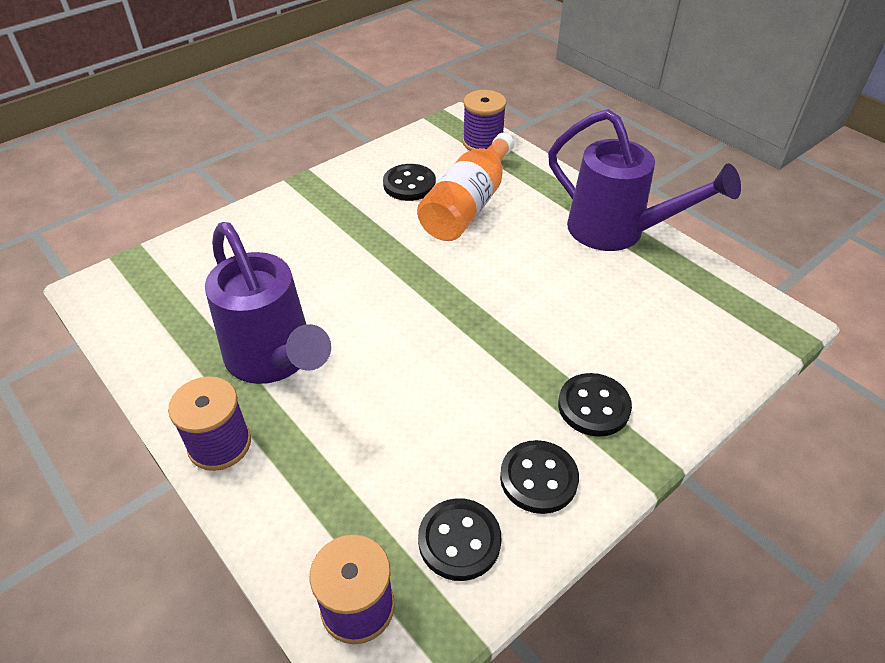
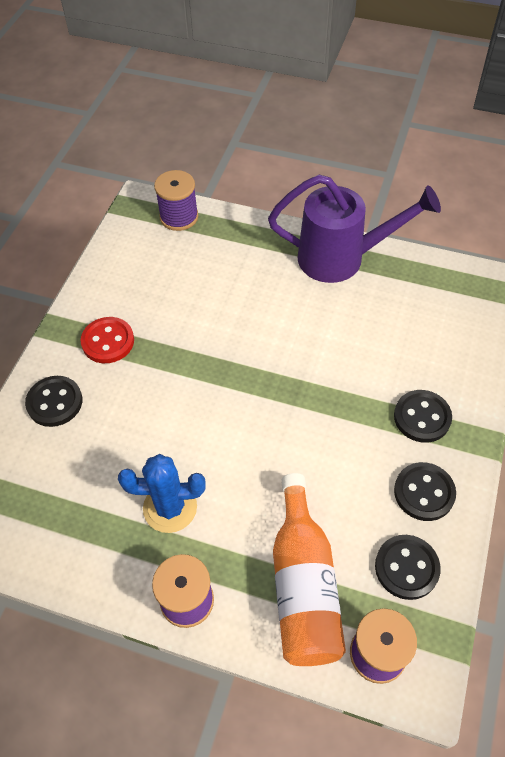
camera: 30 degrees left, 10 degrees up
purple watering can [205,222,331,384] -> blue cactus [118,454,206,533]
black button [383,164,436,201] -> black button moved to [25,376,82,427]
orange bottle [417,133,514,241] -> orange bottle moved to [273,473,346,666]
none -> red button [80,317,134,363]

